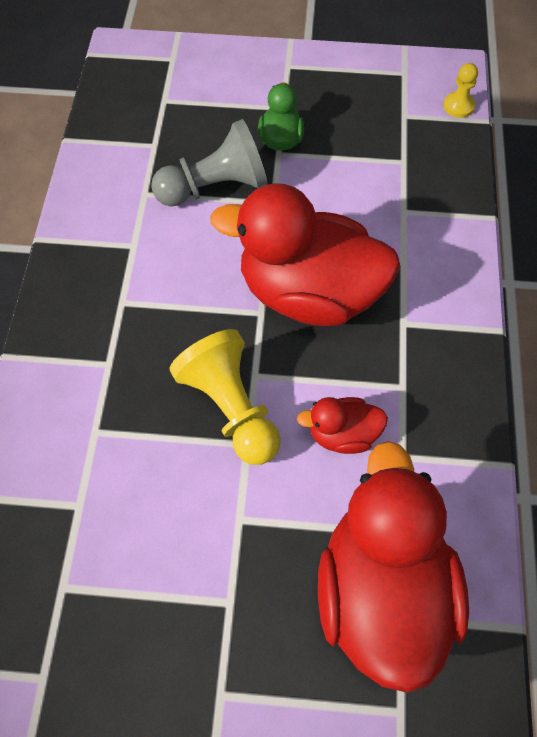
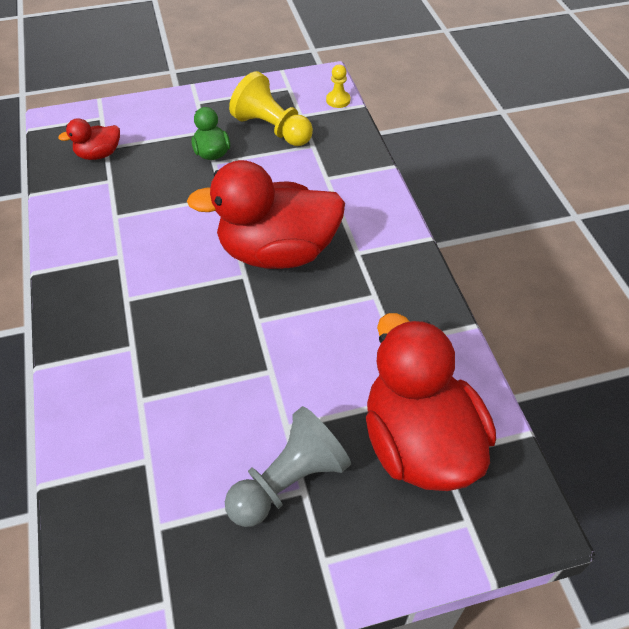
camera: 20 degrees left, 10 degrees down
grey pawn [151,119,268,206] -> grey pawn moved to [225,406,351,527]
yellow pawn [170,329,281,465] -> yellow pawn moved to [229,71,313,146]
red duck [297,397,388,454] -> red duck moved to [58,118,120,160]

